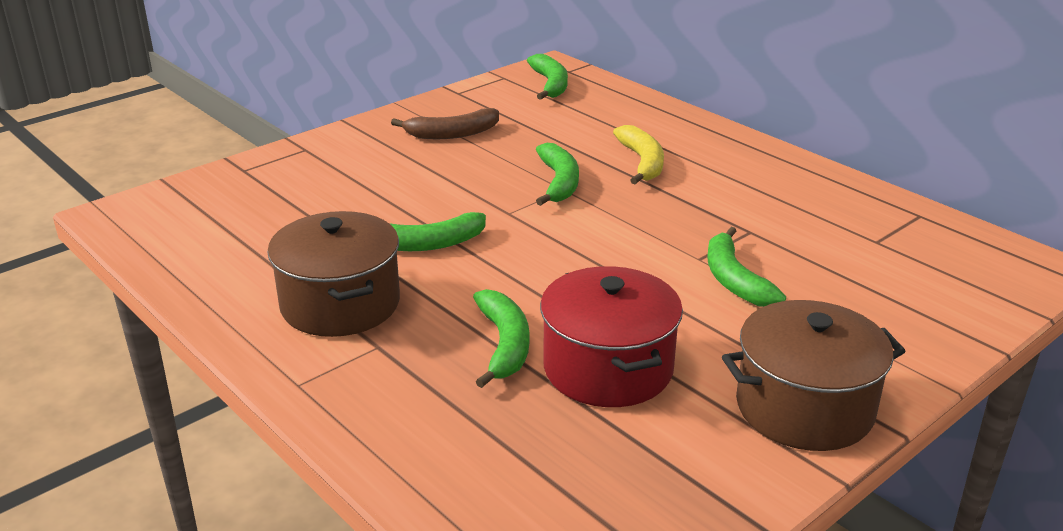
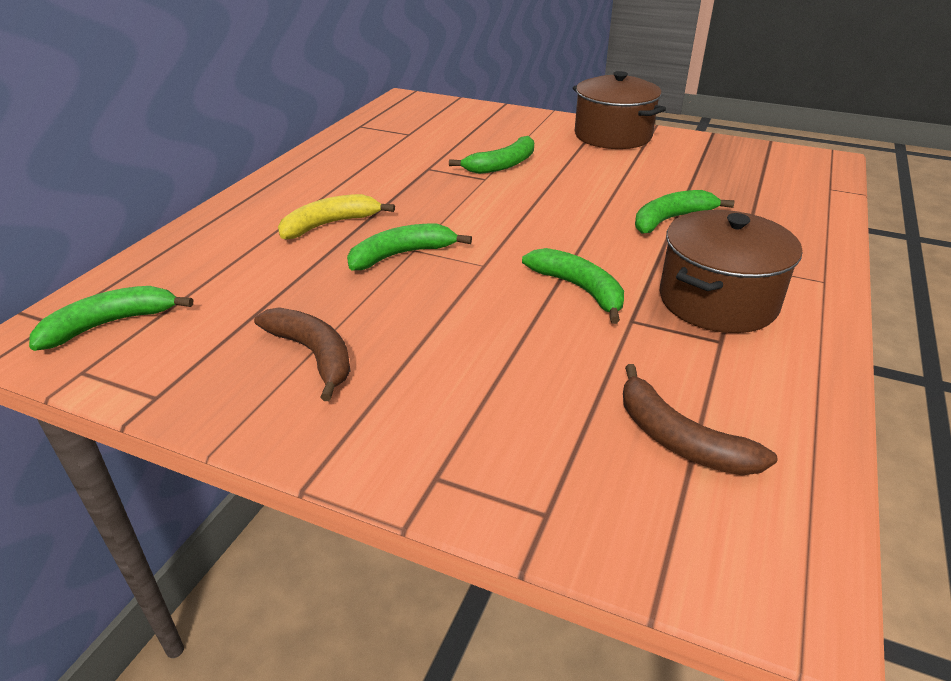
camera: 115 degrees left, 5 degrees up
red pot [540,266,683,407] -> none
none -> brown banana [623,364,778,475]

